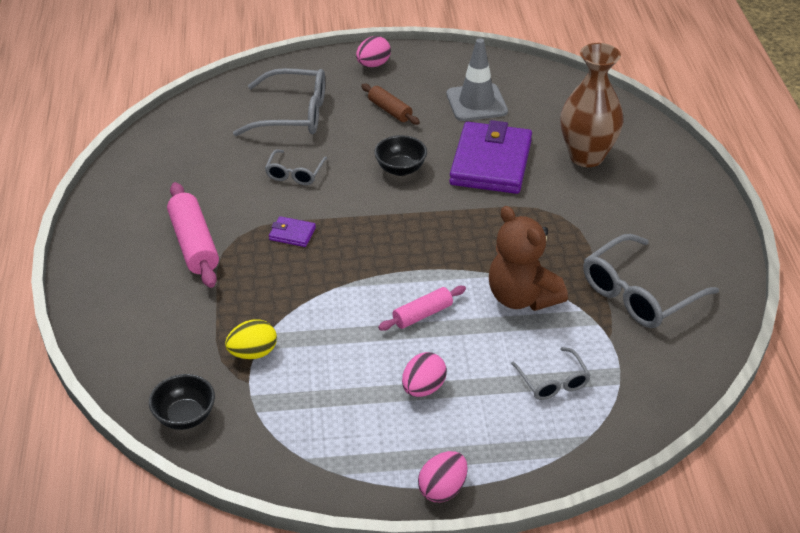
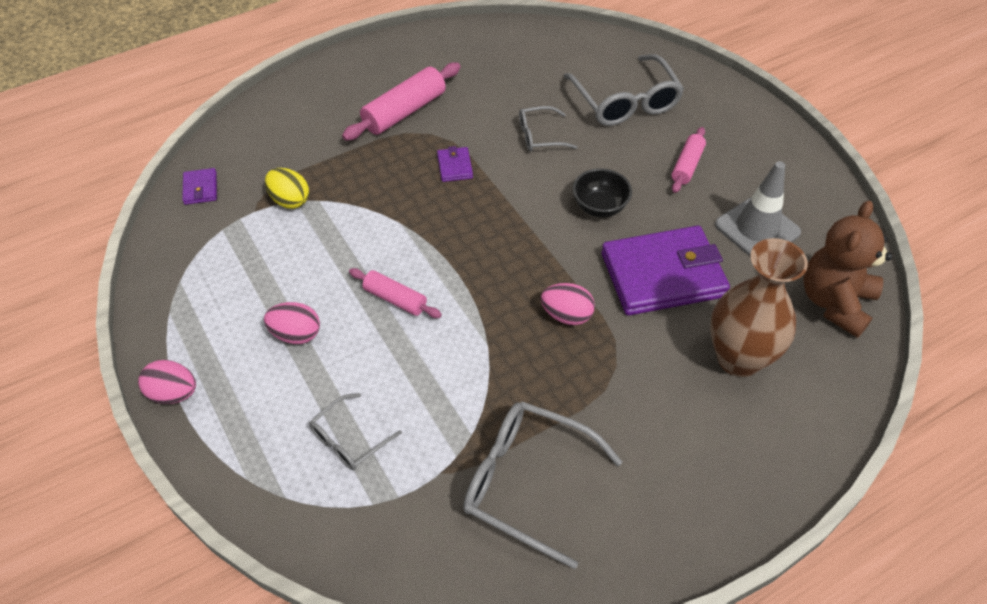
camera: 65 degrees right, 10 degrees up
black bowl [149,374,215,430] -> purple wallet [182,168,217,205]
pink egg [356,36,391,67] -> pink egg moved to [541,283,595,325]
brown rolling pin [361,84,420,125] -> pink rolling pin [671,127,706,193]
brown teddy bear [489,206,568,311] -> brown teddy bear moved to [803,201,893,338]

